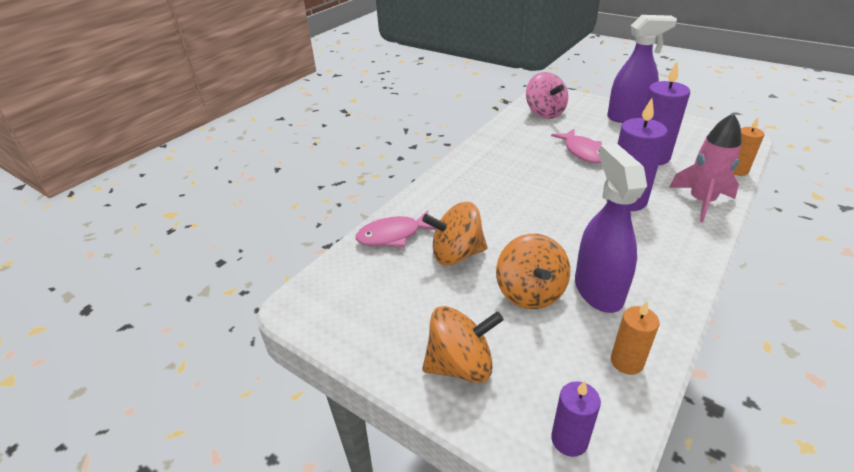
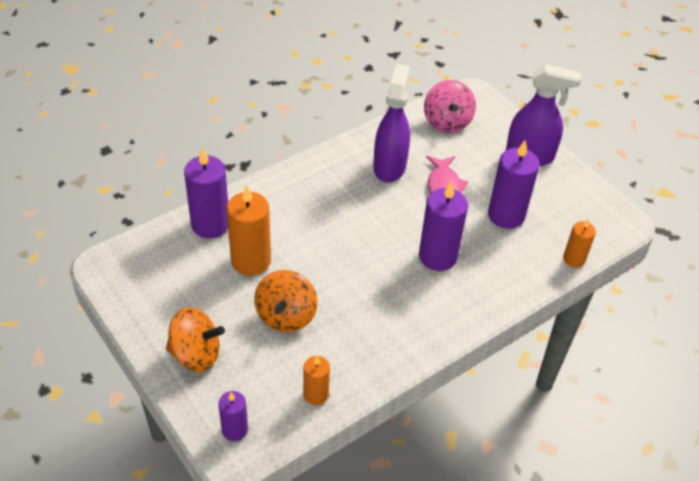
camera: 15 degrees right, 10 degrees up
pink fish [356,210,436,247] -> purple candle [184,147,228,238]
orange spinning top [422,202,487,265] -> orange candle [227,185,271,276]
purple spray bottle [575,143,647,313] -> purple spray bottle moved to [373,64,410,183]
pink rocket [669,113,741,222] -> none

